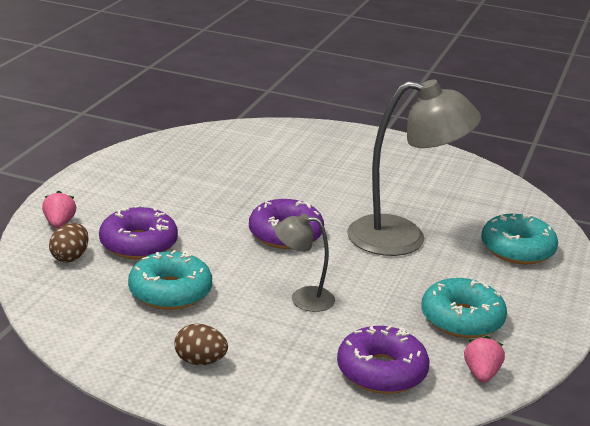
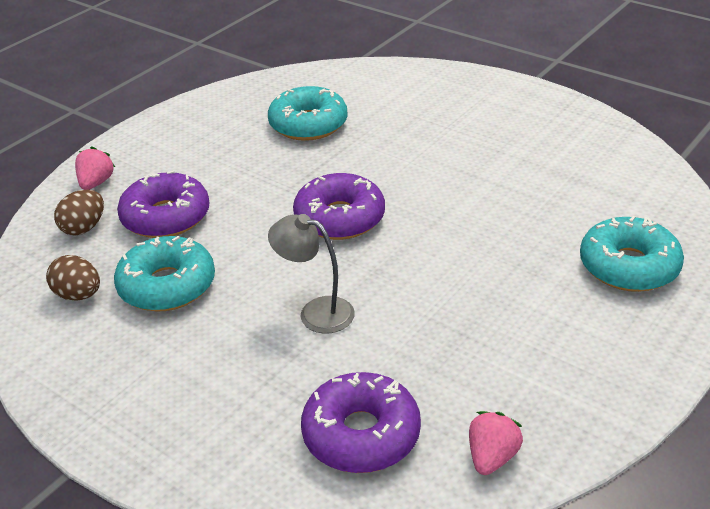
camera: 20 degrees right, 10 degrees up
brown egg [174,324,228,365] -> brown egg moved to [46,255,100,301]
grey lamp [347,80,481,256] -> none
turquoise donut [421,278,507,338] -> turquoise donut moved to [268,86,348,141]

